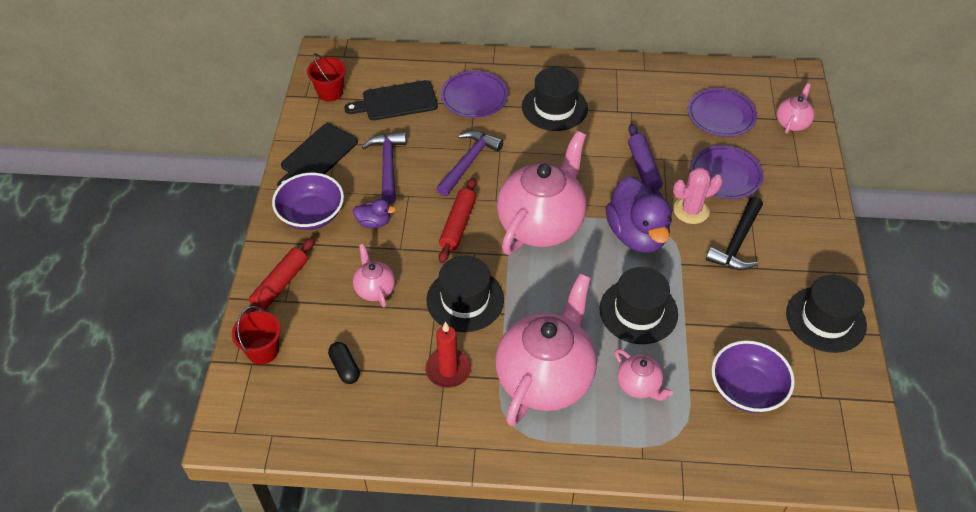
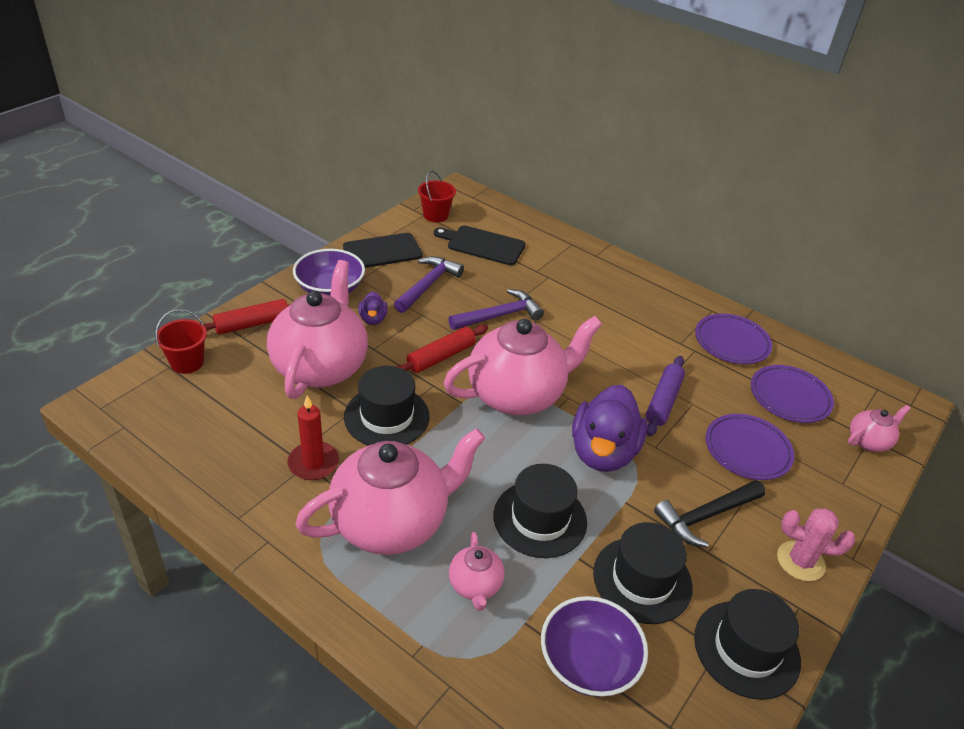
camera: 30 degrees right, 10 degrees down
black capsule [328,342,360,384] -> none
purple duck [353,199,396,228] -> purple duck turned 45 degrees clockwise [358,292,387,325]
pink teapot [353,244,395,307] -> pink teapot [267,260,368,399], size x2.20
purple plate [441,71,508,118] -> purple plate moved to [695,314,772,364]
black hat [522,67,588,131] -> black hat moved to [593,522,693,624]
pink cactus [673,168,723,224] -> pink cactus moved to [777,508,855,581]

